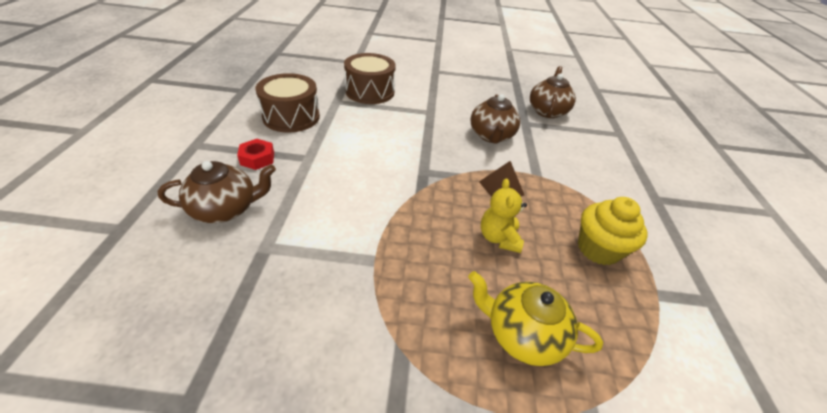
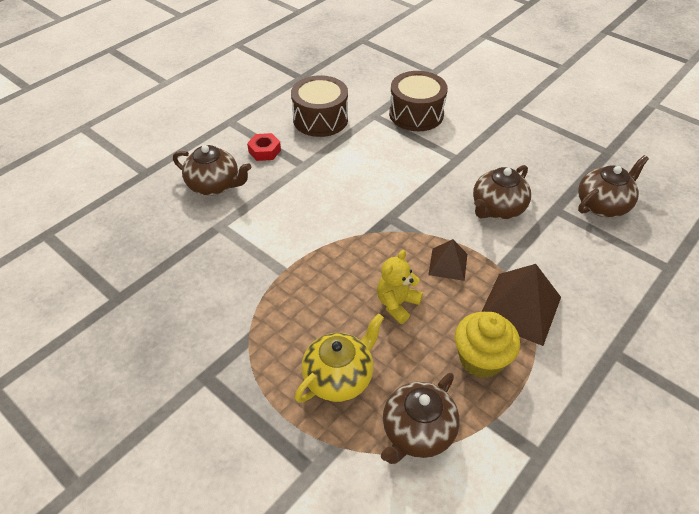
camera: 40 degrees right, 5 degrees up
yellow teapot [468,271,603,366] -> yellow teapot turned 75 degrees clockwise [295,314,384,403]
none -> brown teapot [381,373,460,464]
none -> brown pyramid [482,264,561,346]

